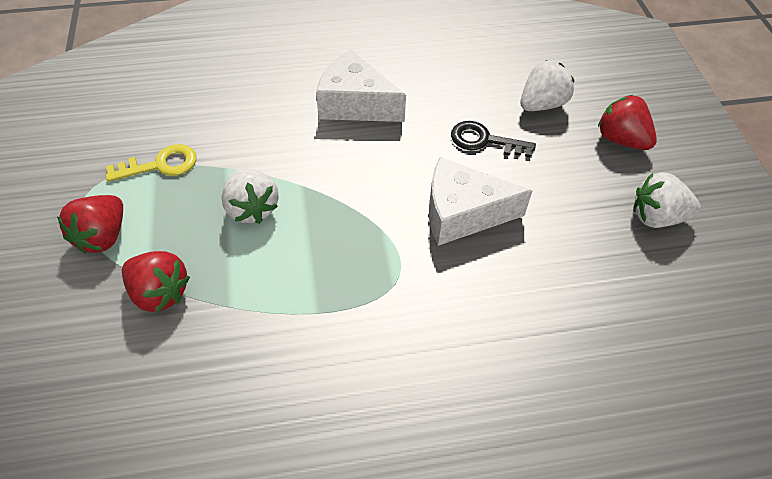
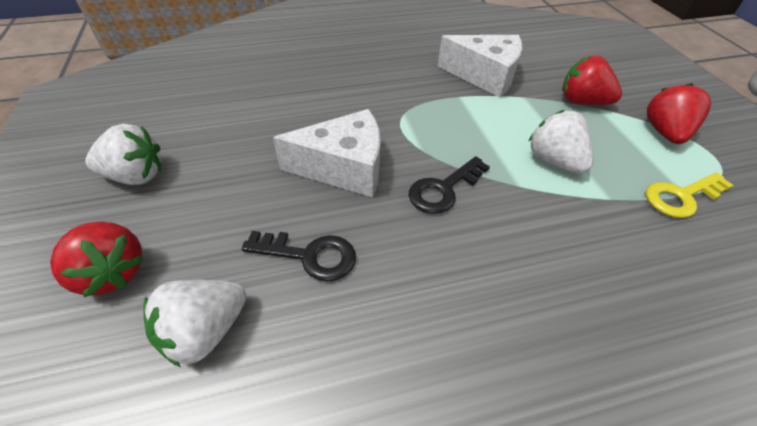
camera: 175 degrees right, 5 degrees down
white cheese [316,49,406,122] -> white cheese moved to [438,35,523,98]
none -> black key [409,156,490,214]

